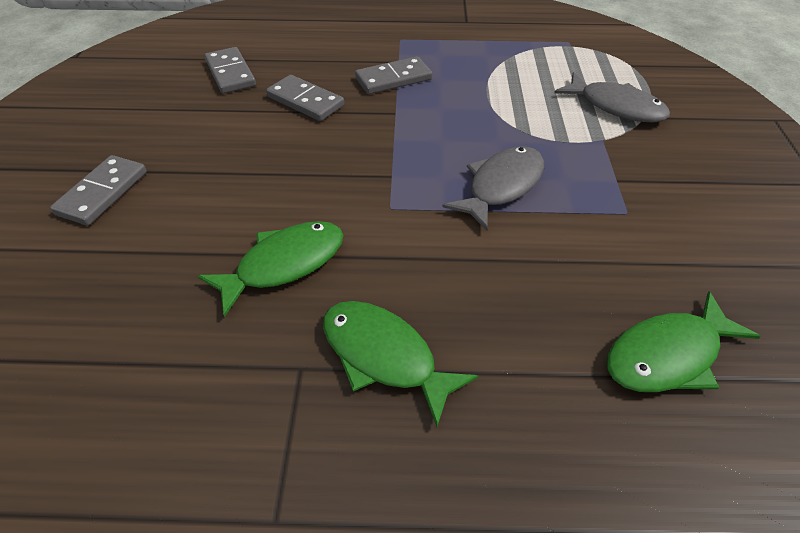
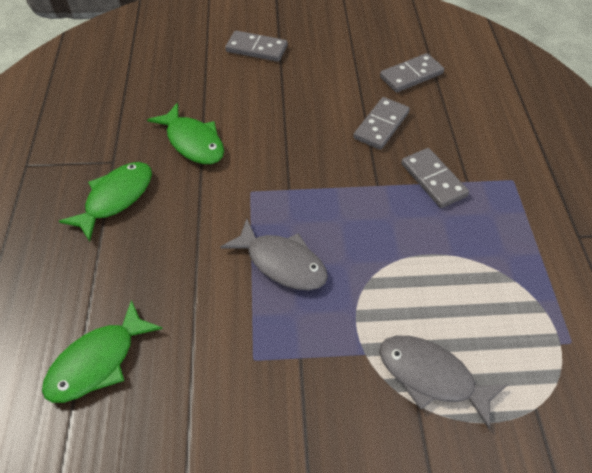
camera: 85 degrees right, 5 degrees up
grey fish [554,72,670,123] -> grey fish turned 90 degrees clockwise [379,336,508,429]
green fish [607,291,761,392] -> green fish turned 105 degrees counterclockwise [42,300,163,403]

